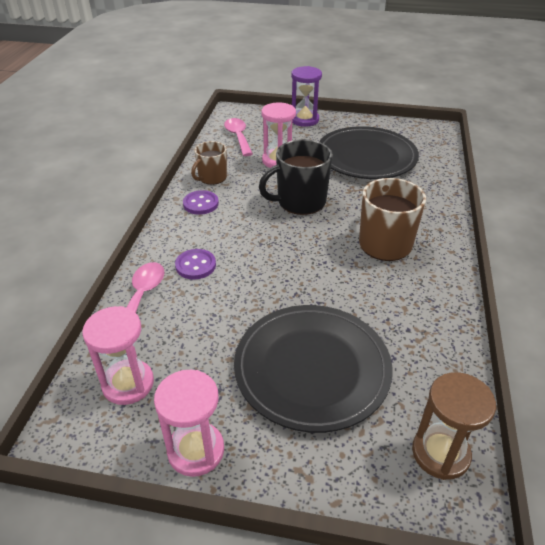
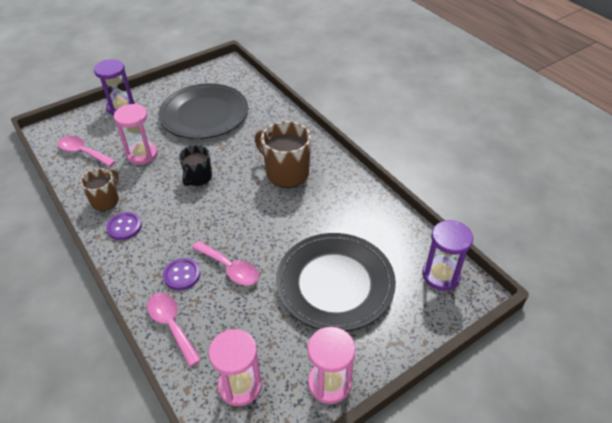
camera: 45 degrees left, 5 degrees up
brown mug [191,141,227,185] -> brown mug turned 150 degrees counterclockwise [80,168,119,211]
black mug [259,139,333,215] -> black mug [179,145,212,186], size x0.62
brown hourglass [412,372,496,480] -> purple hourglass [422,220,473,291]
none -> pink spoon [192,241,259,285]

